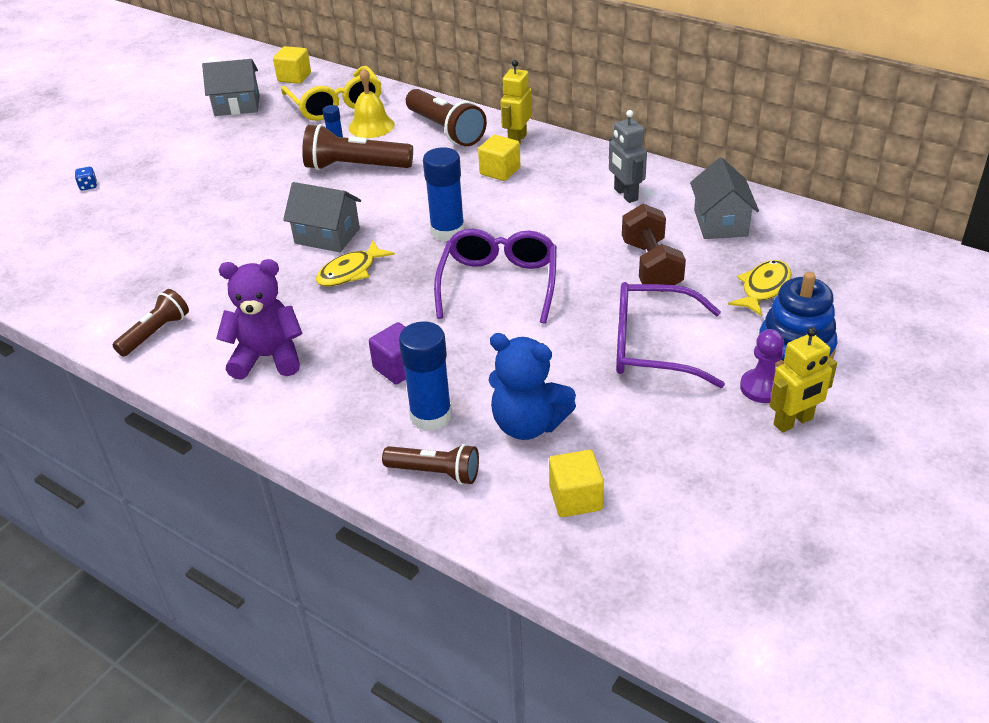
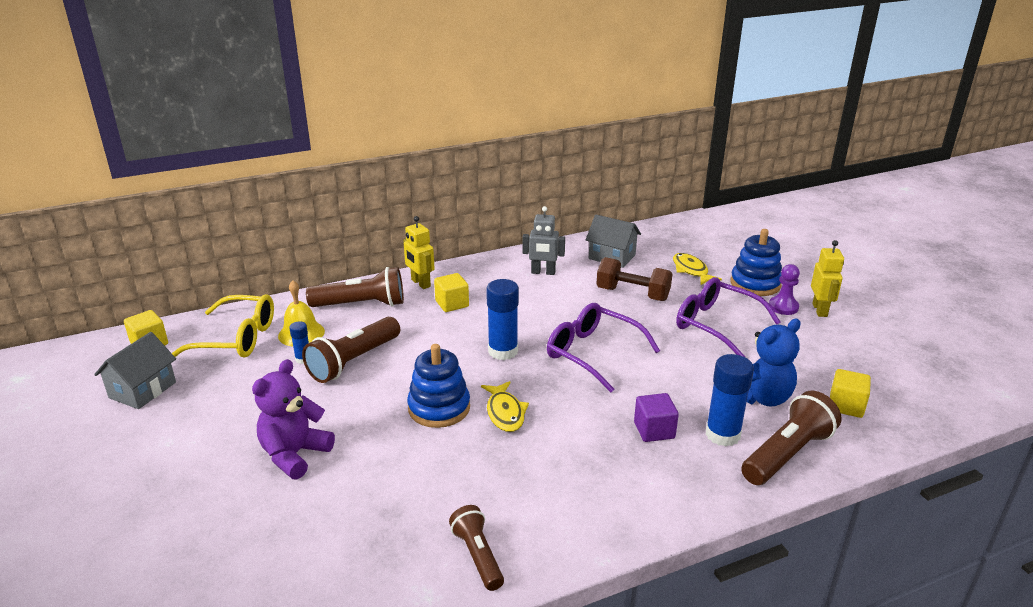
camera: 60 degrees left, 10 degrees down
blue dice [75,167,97,190] -> none
purple teddy bear [216,259,303,380] -> purple teddy bear moved to [252,359,335,479]
grey house [283,182,361,252] -> blue stacking toy [407,344,470,428]
brown flashlight [382,444,479,485] -> brown flashlight [741,391,842,485], size x1.61
purple glasses [616,282,725,388] -> purple glasses turned 90 degrees clockwise [676,277,781,357]

